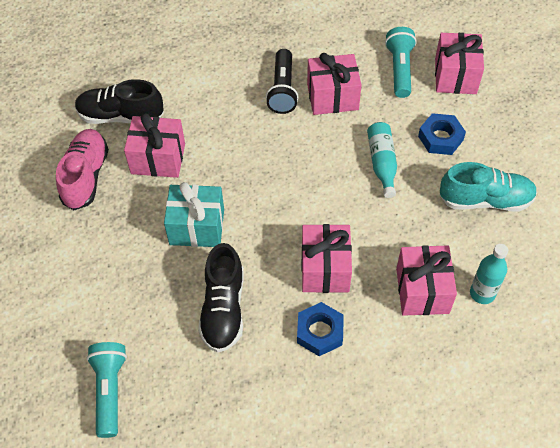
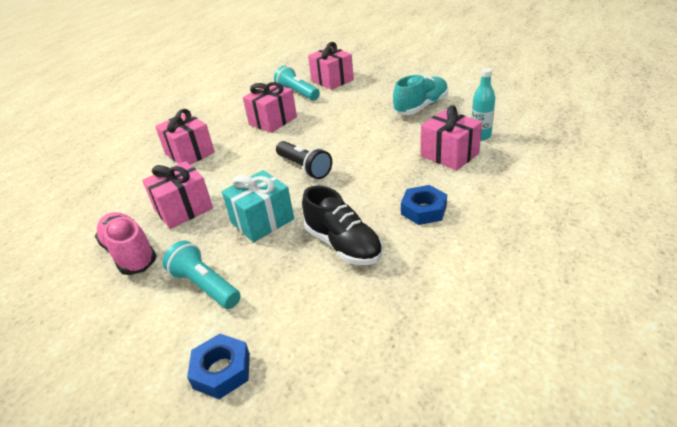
camera: 40 degrees left, 20 degrees down
black shoe [75,79,164,124] -> none
turquoise flashlight [87,342,127,438] -> turquoise flashlight moved to [163,240,241,309]
black flashlight [266,49,298,114] -> black flashlight moved to [276,141,332,179]
pink gift [301,224,352,293] -> pink gift moved to [155,109,215,165]
turquoise bottle [367,122,397,198] -> none
blue nut [418,113,466,155] -> blue nut moved to [187,334,250,399]

